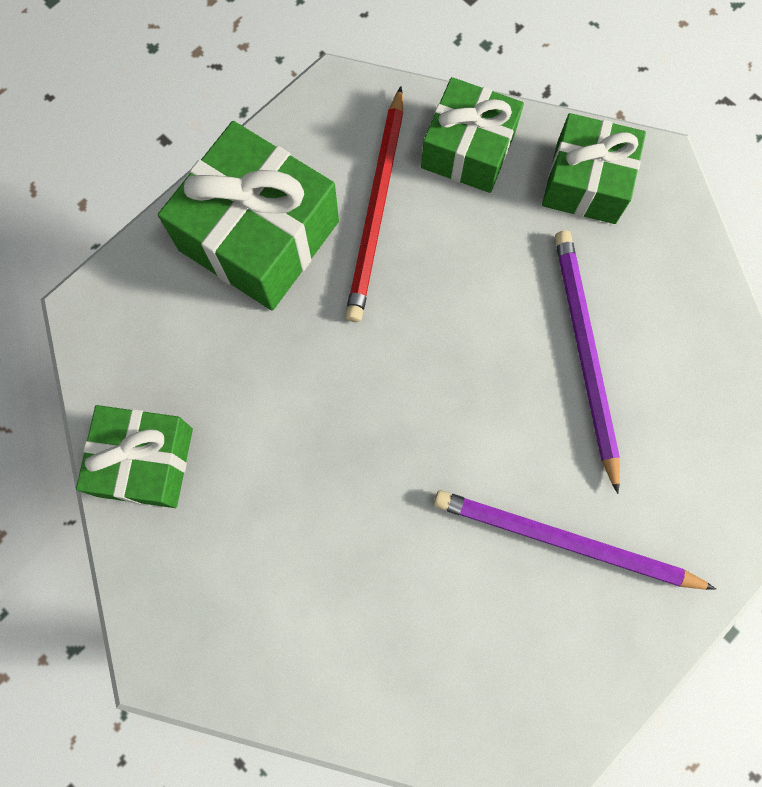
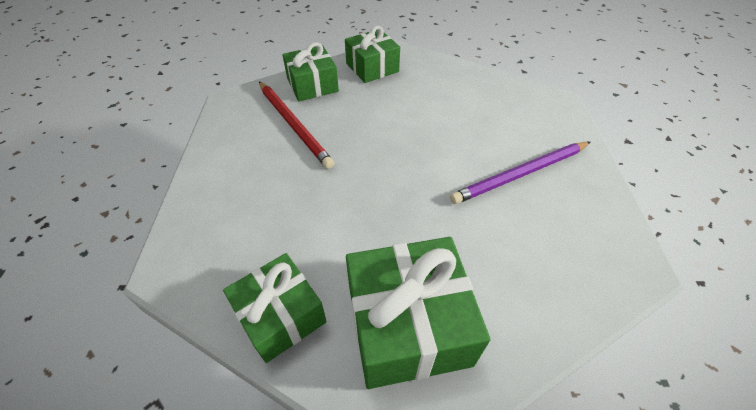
camera: 45 degrees left, 25 degrees down
green gift [158,121,339,311] -> green gift moved to [346,237,490,389]
purple pencil [555,230,620,494] -> none

